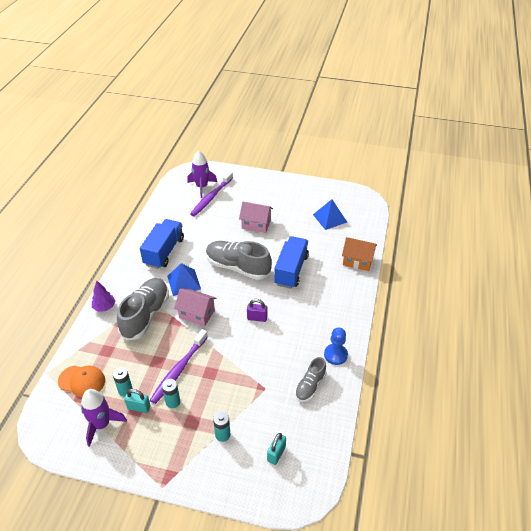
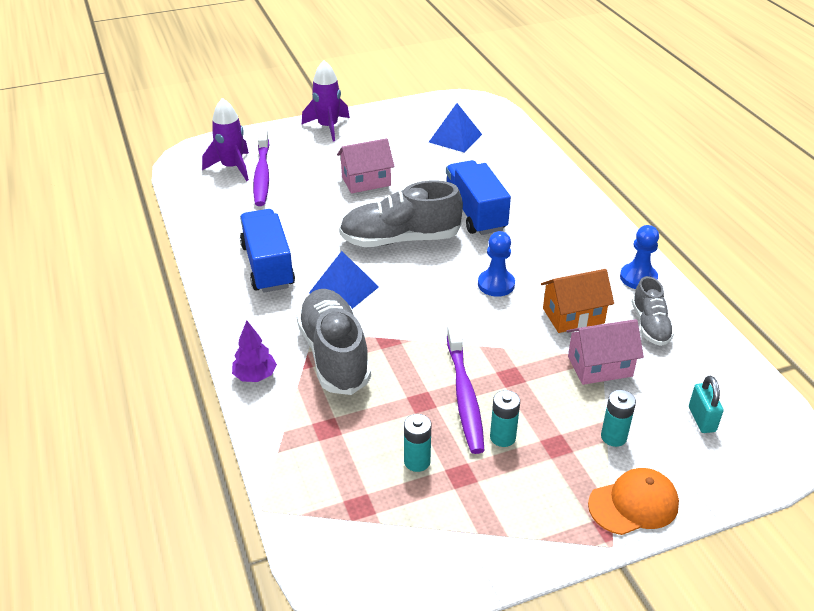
camera: 35 degrees left, 5 degrees down
orange cap [58,365,105,397] -> orange cap moved to [588,468,679,535]
purple rocket [81,389,127,447] -> purple rocket moved to [302,60,350,142]
turquoise padlock [124,389,150,413] -> none
pink house [174,289,217,326] -> pink house moved to [567,319,644,385]
purple padlock [247,299,267,322] -> blue pawn [478,231,515,297]
orange house [342,237,377,271] -> orange house moved to [541,269,614,333]

